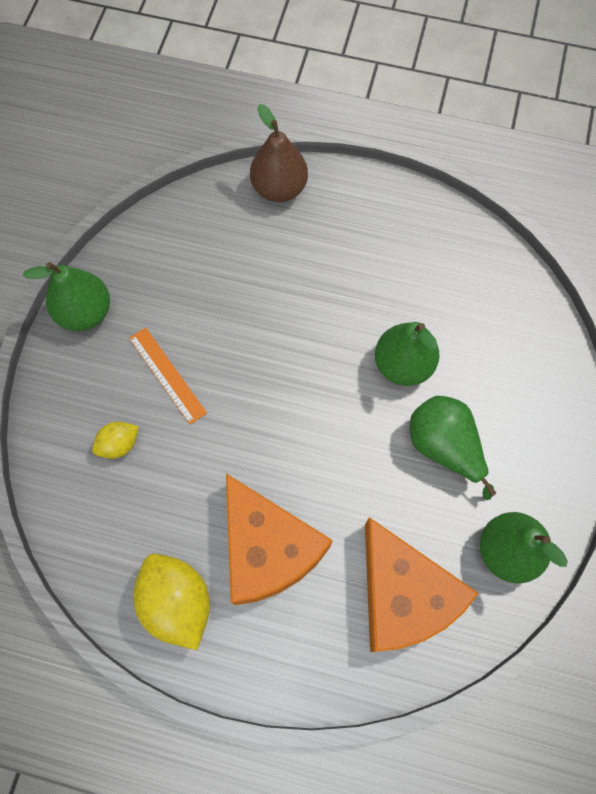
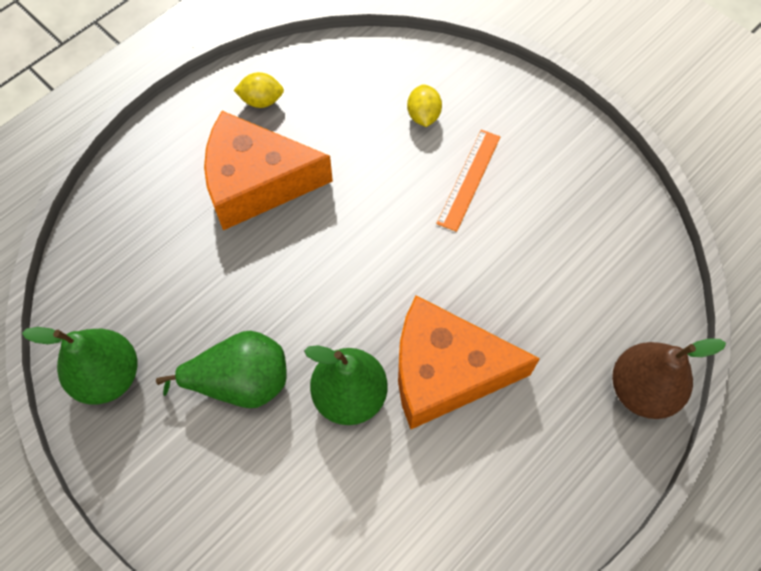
camera: 120 degrees right, 5 degrees down
green pear [23,262,110,331] -> none
orange ruler [129,327,207,424] -> orange ruler turned 60 degrees counterclockwise [436,130,500,232]
yellow lemon [133,554,210,650] -> yellow lemon [234,72,284,108], size x0.53
orange cheese [365,517,479,652] -> orange cheese moved to [398,295,540,429]

